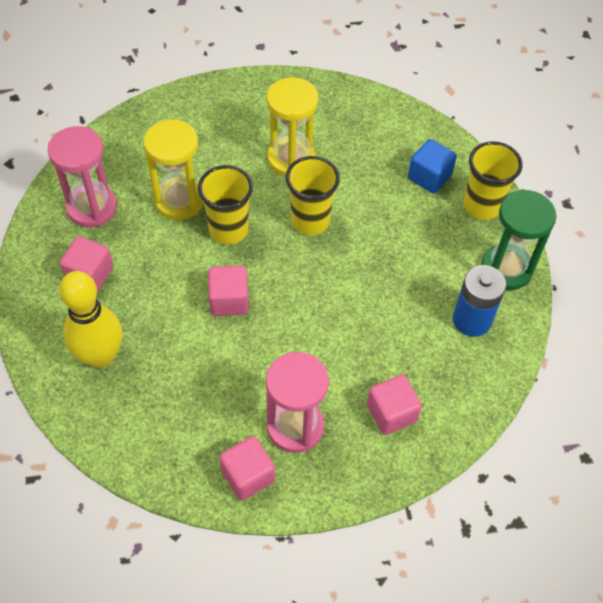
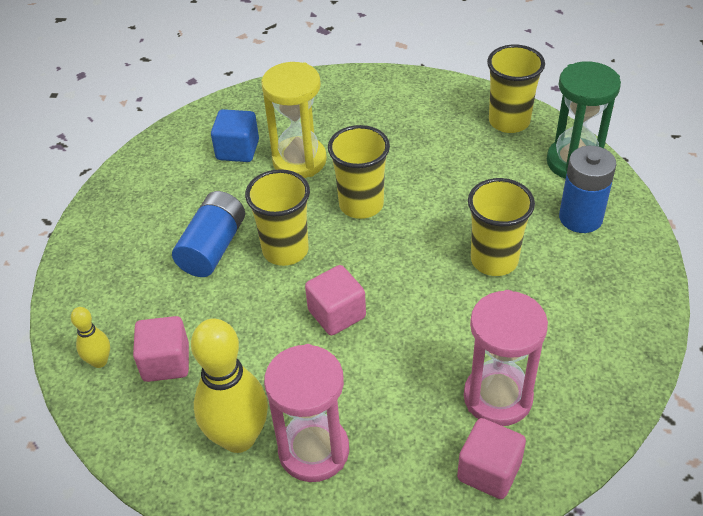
camera: 25 degrees left, 10 degrees down
pink hourglass [47,126,117,227] -> pink hourglass moved to [264,344,349,482]
yellow hourglass [144,119,204,220] -> blue battery [172,191,245,277]
pink cube [367,375,422,435] -> none
blue cube [408,139,457,193] -> blue cube moved to [211,109,259,162]
none -> yellow bowling pin [71,307,110,368]
none -> yellow cup [468,178,535,276]

